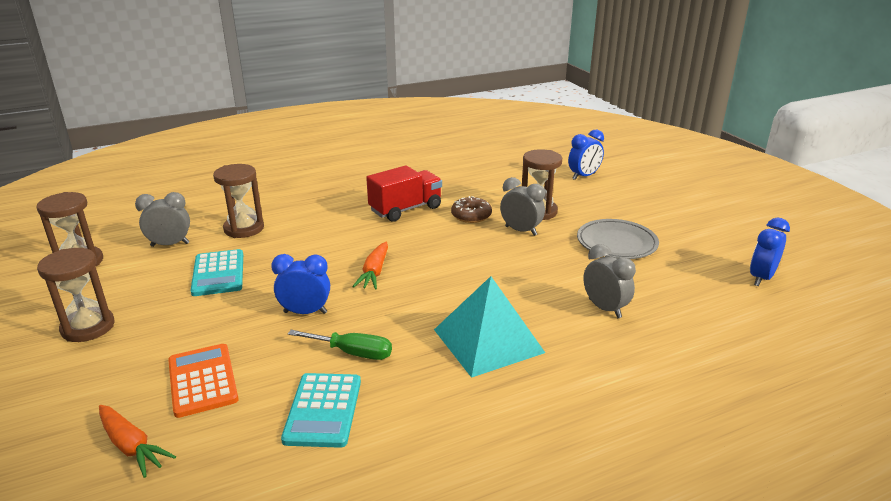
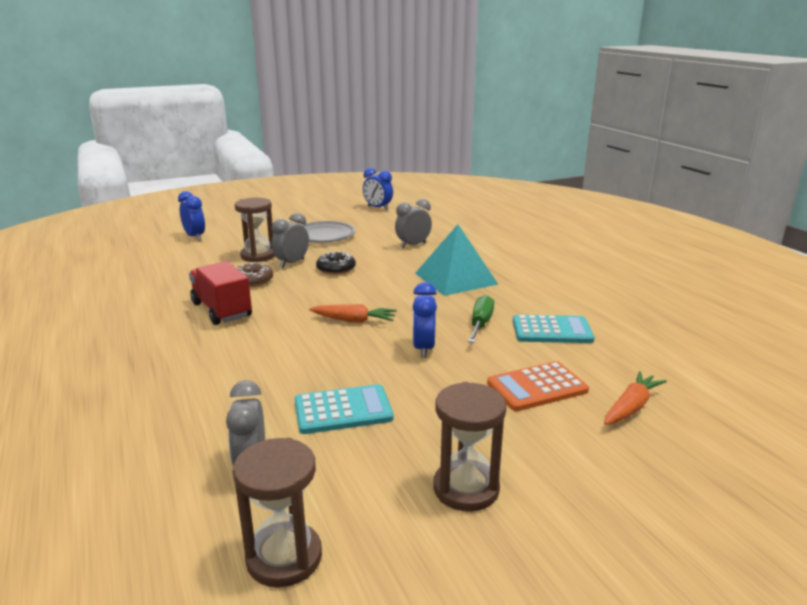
camera: 90 degrees left, 5 degrees down
brown hourglass [213,164,264,238] -> none
none -> black donut [316,251,356,275]

